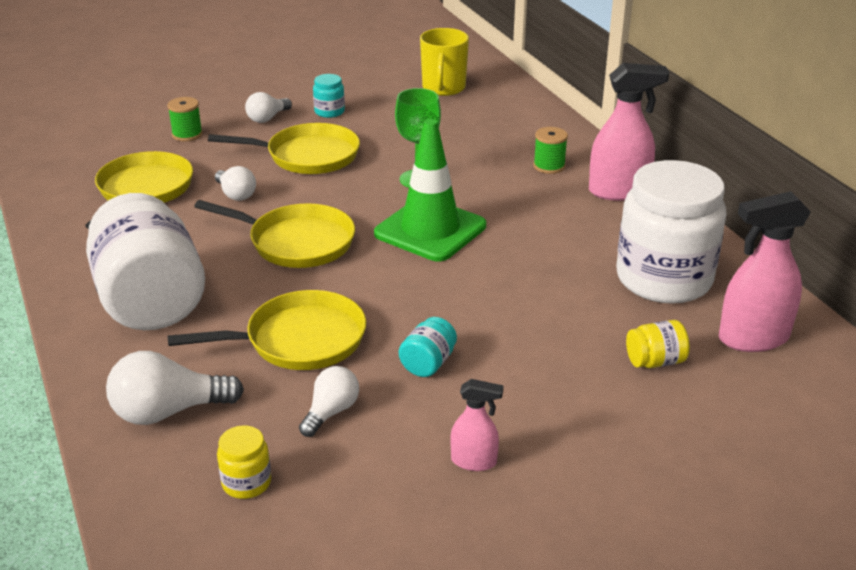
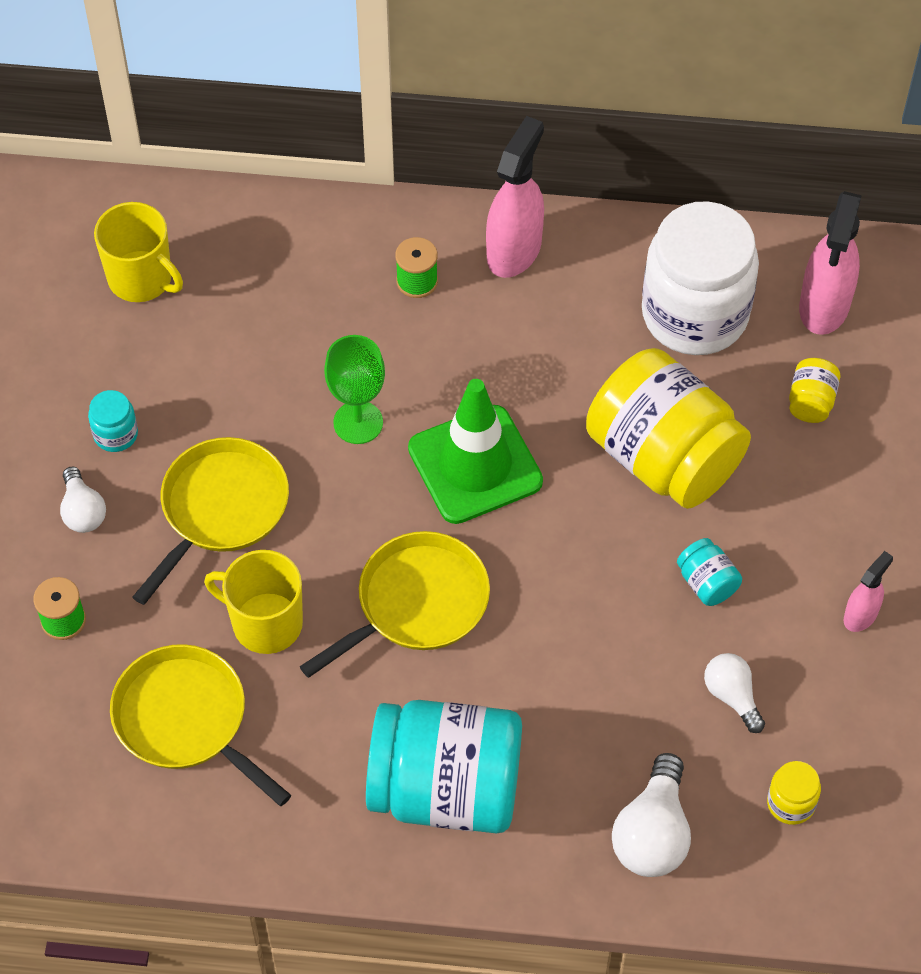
camera: 60 degrees left, 25 degrees up
white jar [86,193,205,330] -> turquoise jar [366,700,522,833]
yellow pan [168,290,366,370] -> none
white light bulb [215,166,256,201] -> yellow mug [204,550,303,654]
none -> yellow jar [586,348,751,509]

